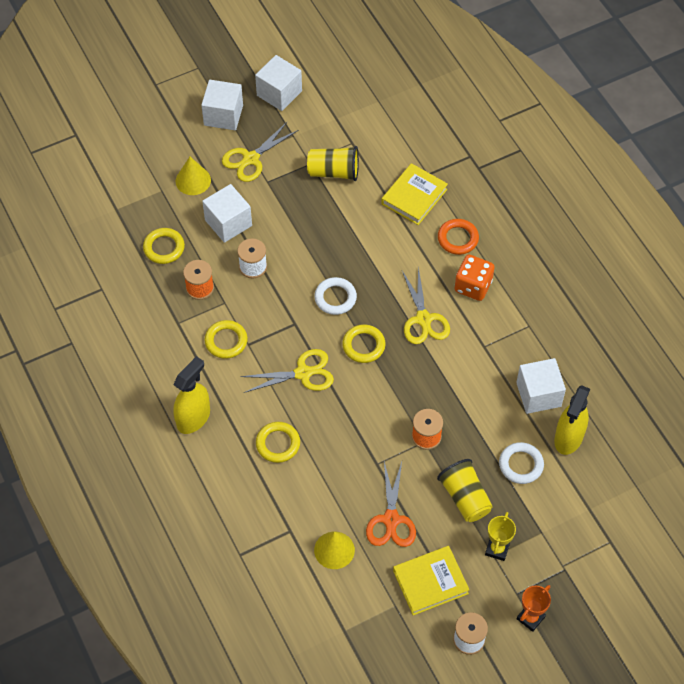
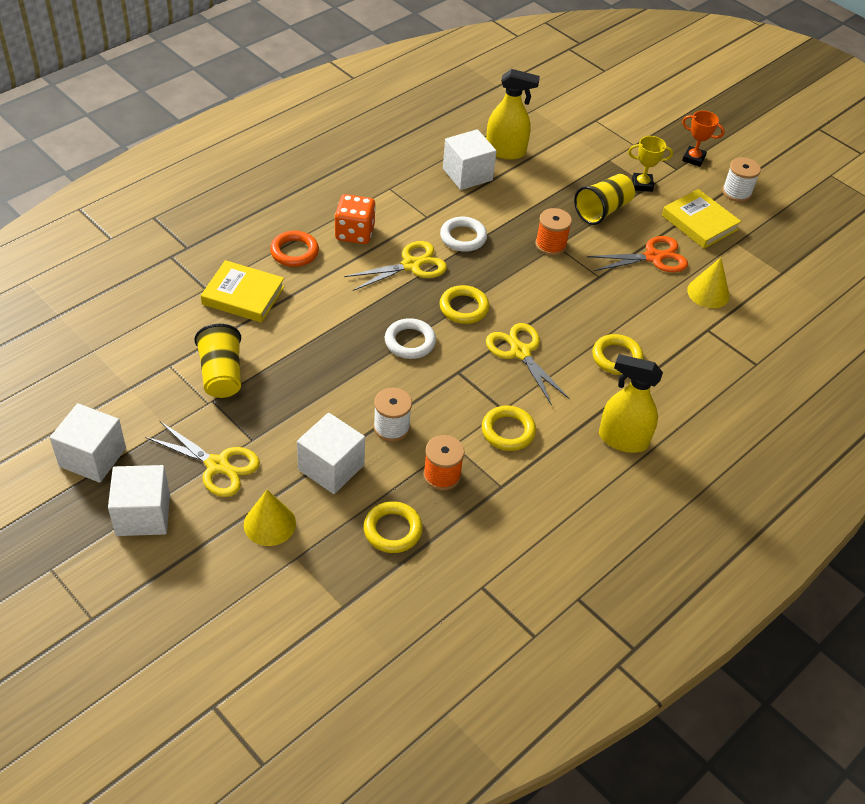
camera: 110 degrees left, 10 degrees down
white ring [499,442,544,484] -> white ring moved to [440,217,487,252]

